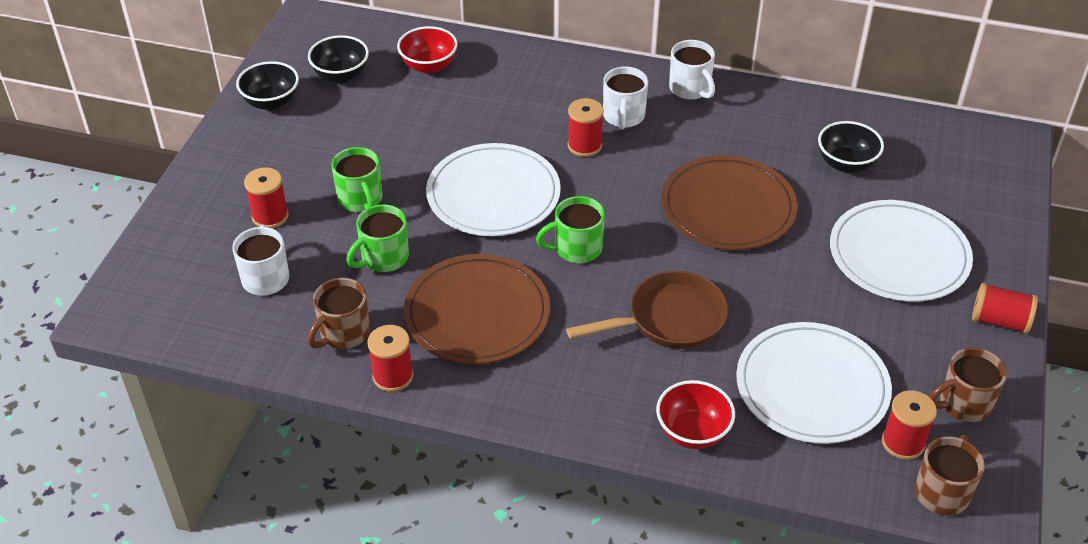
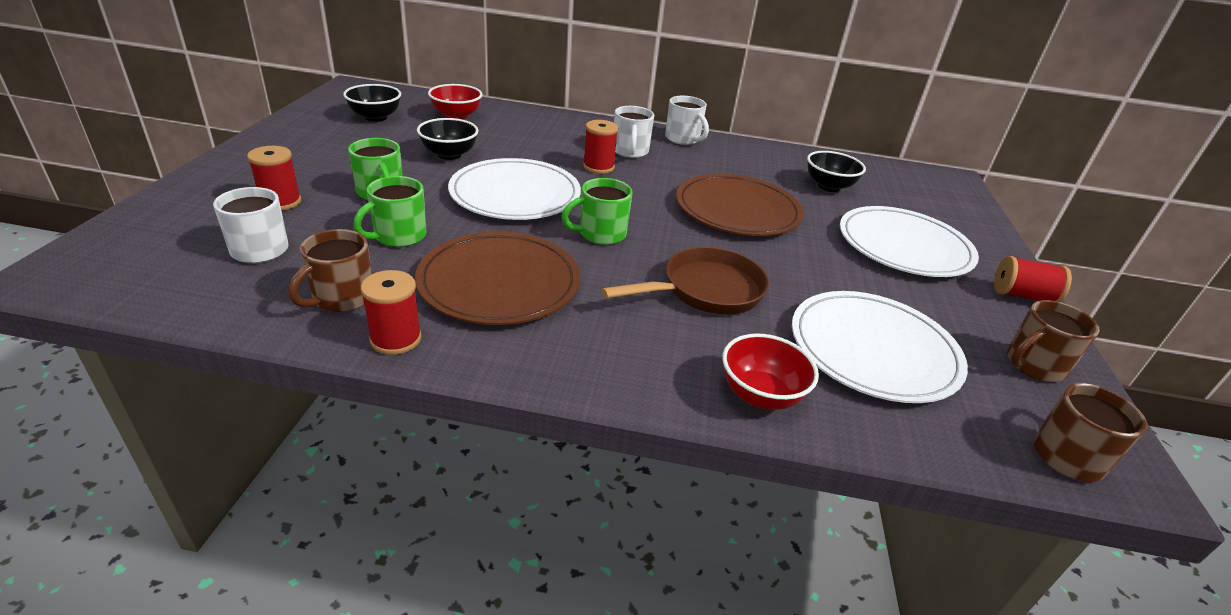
camera: 10 degrees left, 10 degrees down
black bowl [236,61,299,111] -> black bowl moved to [417,118,479,160]
red spool [882,390,937,460] -> none

